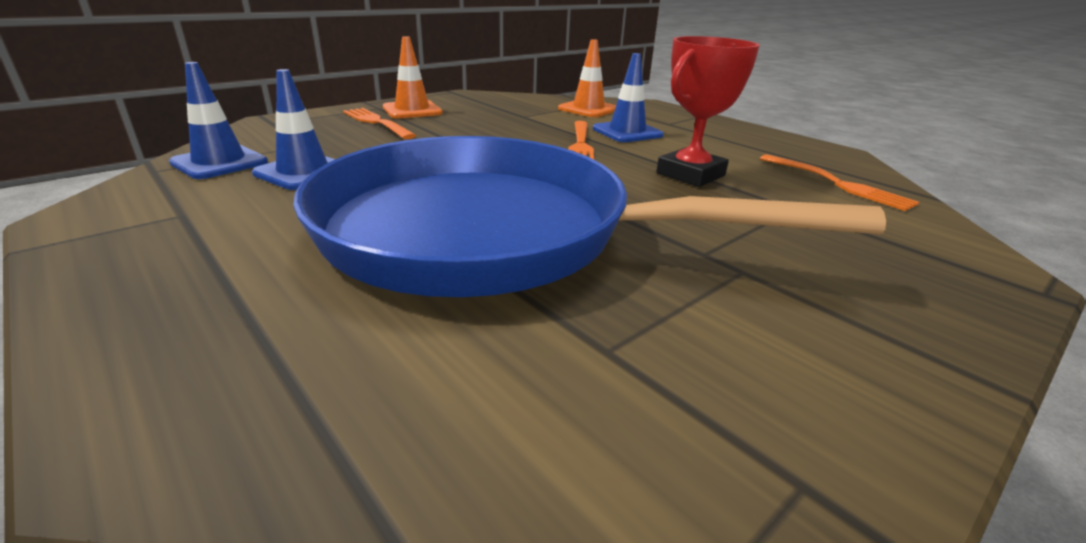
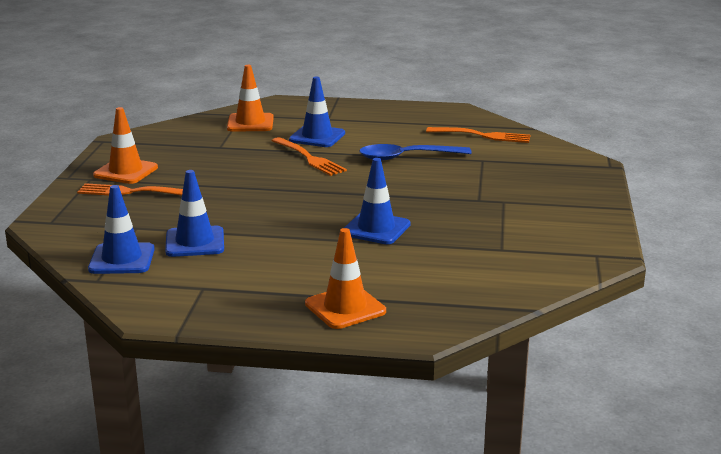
camera: 40 degrees left, 5 degrees down
blue pan [293,136,886,297] -> blue traffic cone [344,158,411,244]
red trophy [656,36,760,187] -> blue spoon [359,144,472,160]
none -> orange traffic cone [305,228,386,329]

